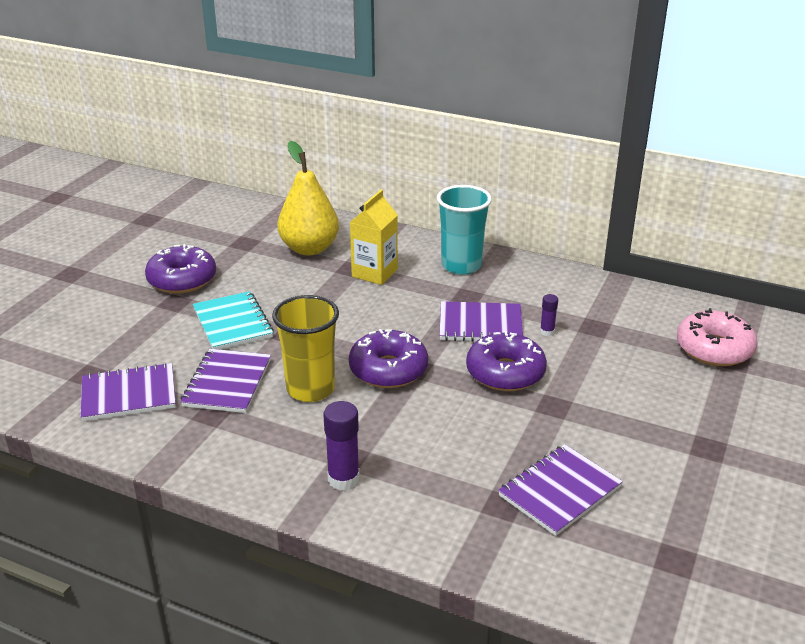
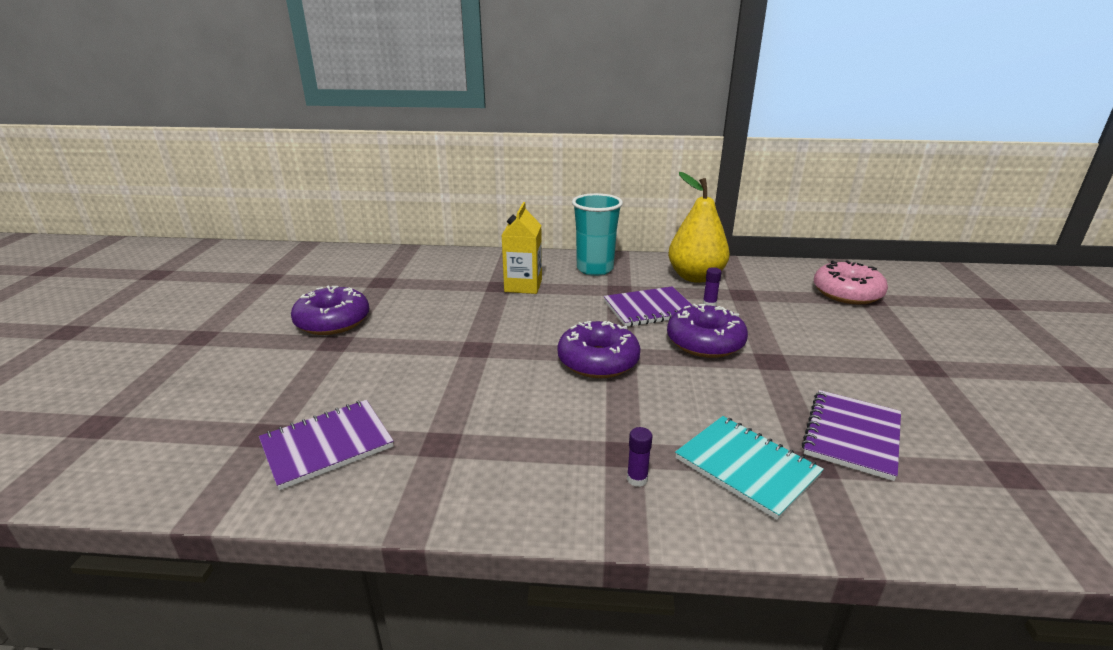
camera: 20 degrees left, 5 degrees down
purple notebook [180,349,271,413] -> none
turquoise notebook [193,291,274,350] -> turquoise notebook moved to [675,416,824,520]
yellow cup [272,295,339,402] -> none
yellow pear [278,141,339,255] -> yellow pear moved to [668,172,730,283]
purple glue stick [323,401,360,491] -> purple glue stick [627,427,652,487], size x0.56

